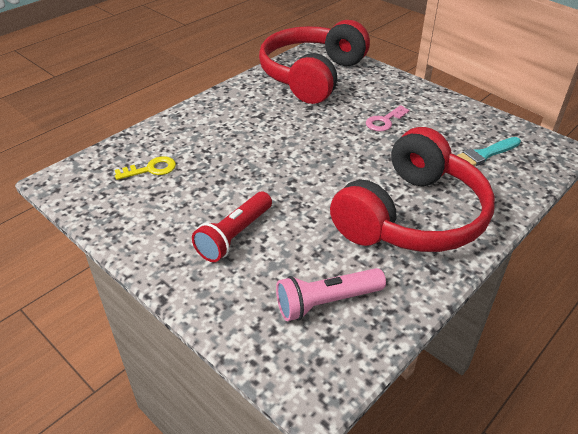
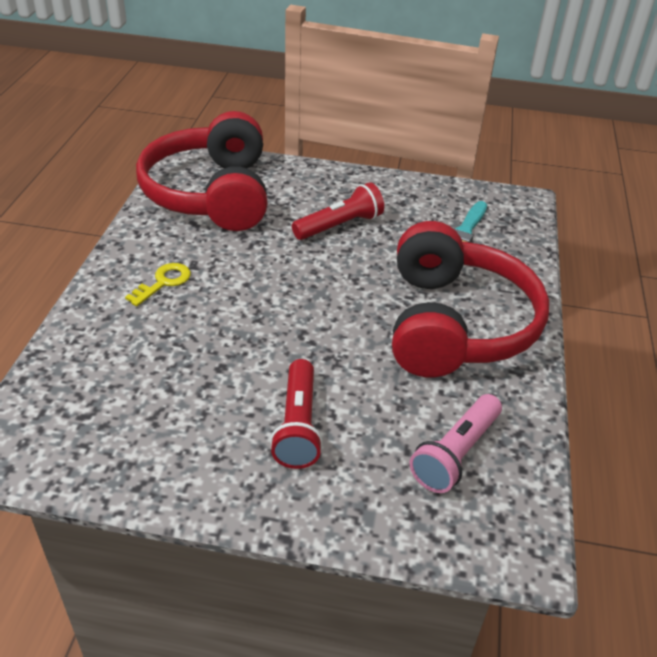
camera: 35 degrees left, 0 degrees up
yellow key [115,156,176,180] -> yellow key moved to [125,263,191,306]
pink key [366,105,410,131] -> red flashlight [292,182,384,240]

